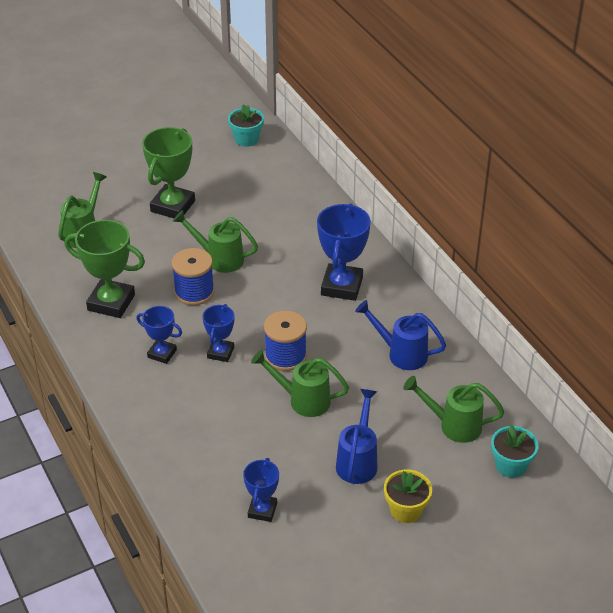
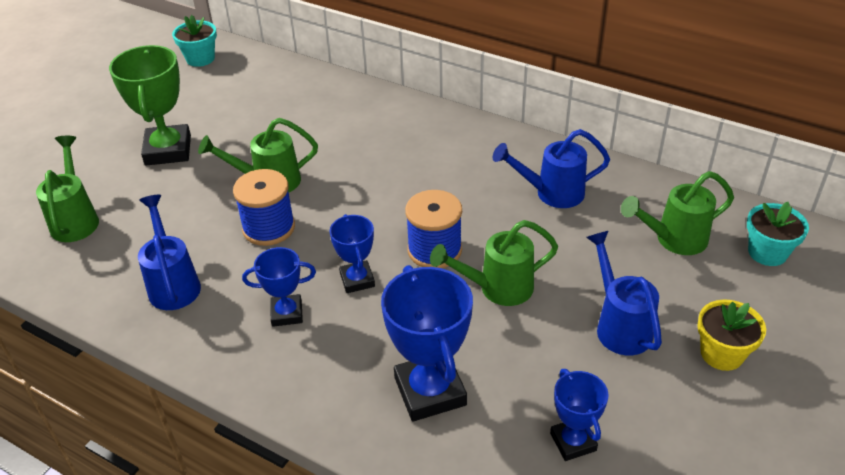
camera: 30 degrees left, 0 degrees up
green trophy [65,220,145,318] -> blue watering can [138,195,201,310]
blue trophy [317,203,371,301] -> blue trophy moved to [381,265,473,421]

